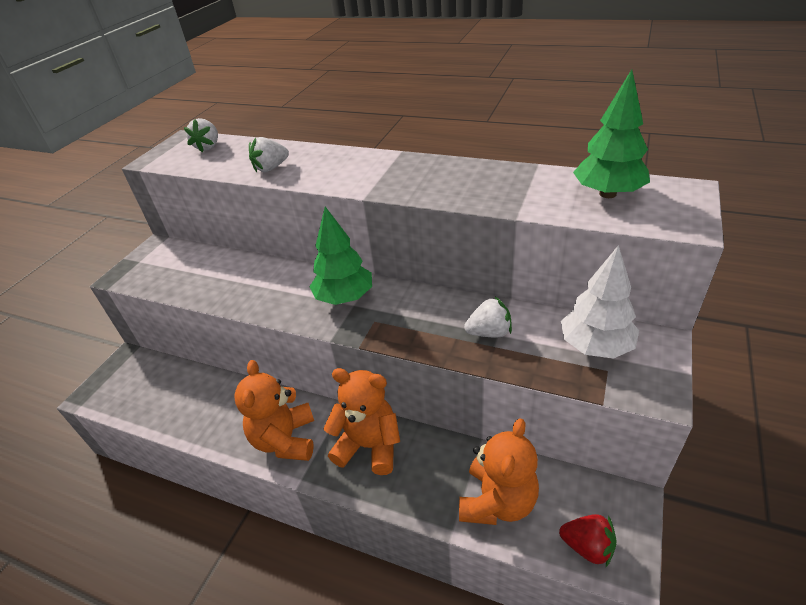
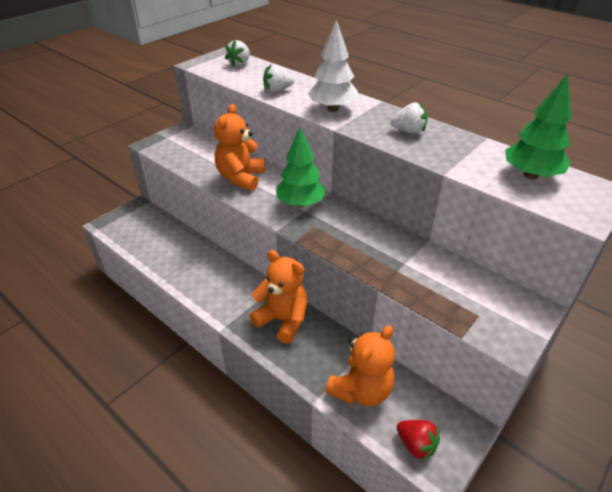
camera: 15 degrees right, 0 degrees up
orange teddy bear [235,360,314,461] -> orange teddy bear moved to [214,104,265,191]
white strawberry [464,297,512,338] -> white strawberry moved to [390,102,428,134]
white tree [561,245,639,359] -> white tree moved to [308,20,358,112]

